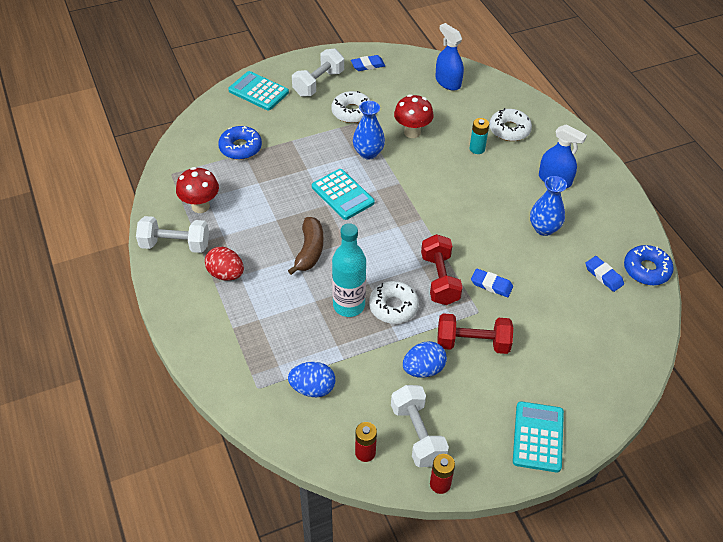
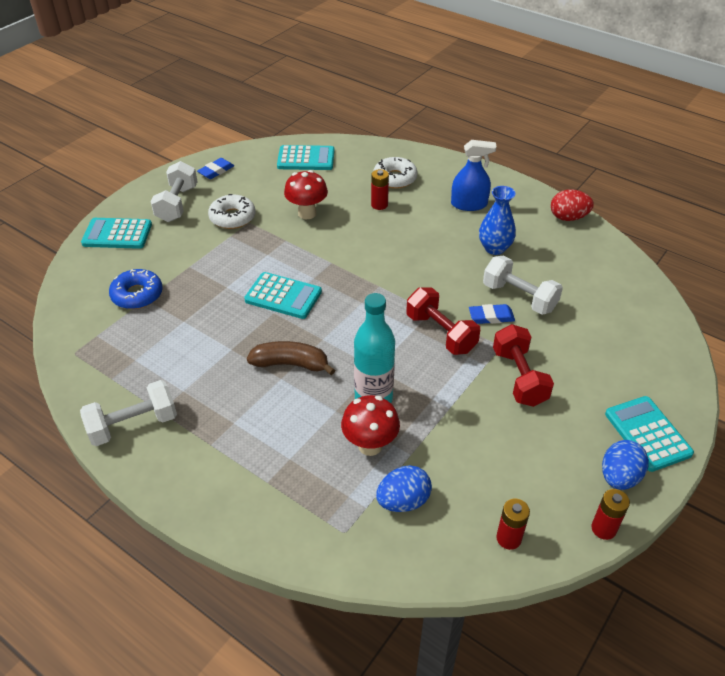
camera: 30 degrees left, 5 degrees down
red mushroom [176,167,219,213] -> red mushroom moved to [341,395,400,456]
red egg [205,247,244,281] -> red egg moved to [551,189,594,221]
brown banana [288,217,324,275] -> brown banana turned 60 degrees counterclockwise [247,341,335,375]
blue vase [353,101,385,160] -> none
white donut [369,281,419,324] -> none
white dumbbell [391,385,449,467] -> white dumbbell moved to [483,256,563,315]
blue egg [403,341,447,378] -> blue egg moved to [602,440,649,490]
blue spray bottle [435,23,464,91] -> turquoise calculator [277,145,334,170]
red dumbbell [437,313,513,354] -> red dumbbell turned 75 degrees counterclockwise [493,324,554,407]
turquoise battery [470,118,489,154] -> red battery [371,169,389,210]
blue eraser [585,256,624,292] -> none
blue donut [624,245,674,285] -> none

